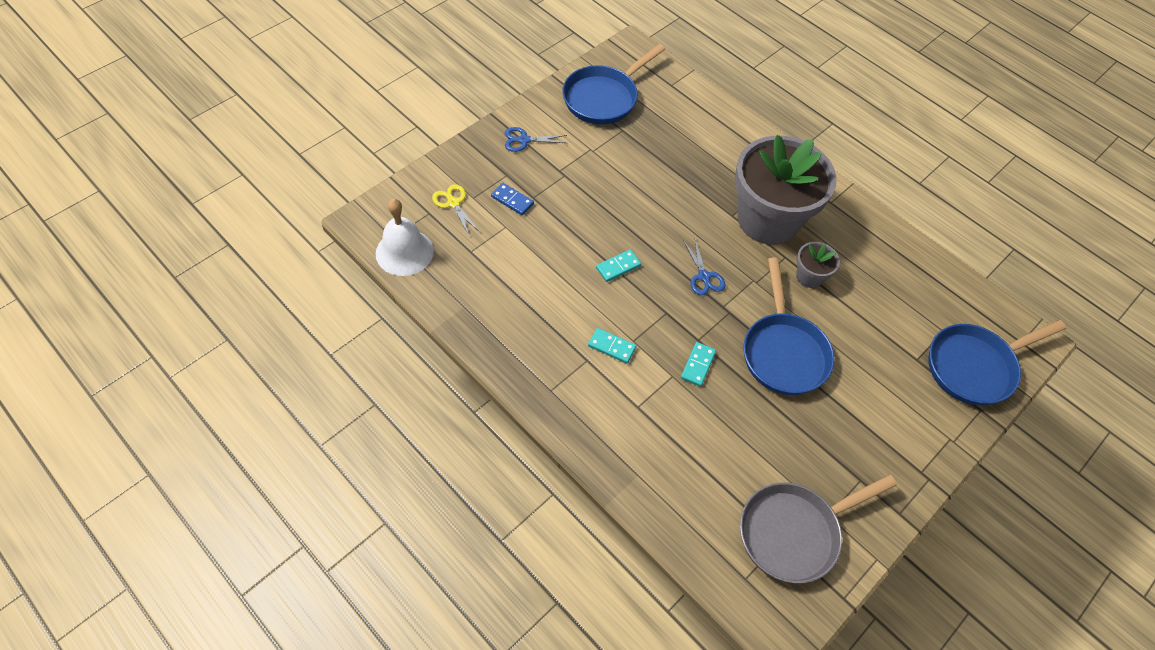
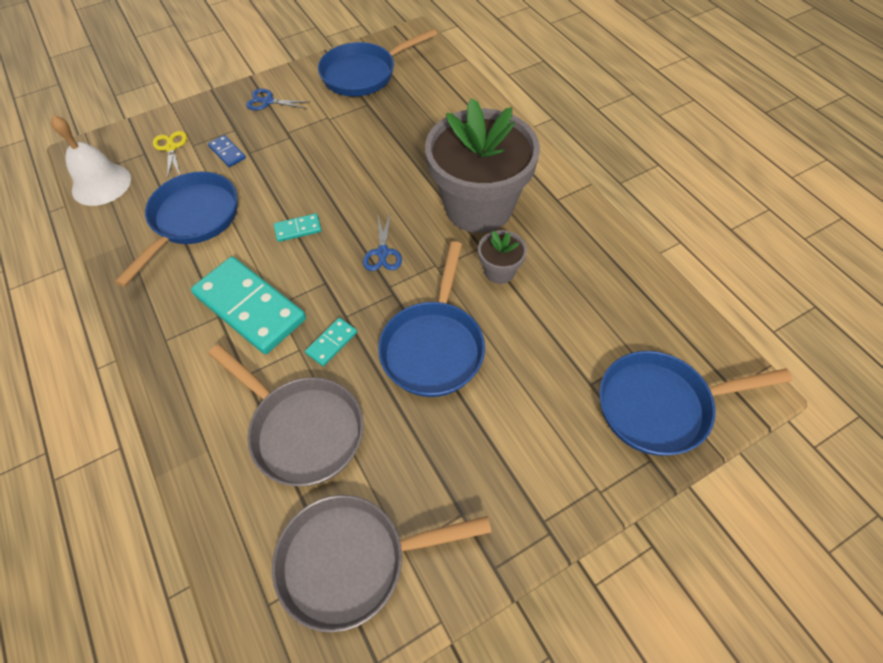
camera: 20 degrees right, 0 degrees up
turquoise domino [588,328,636,364] -> turquoise domino [191,257,306,354], size x2.30
none -> blue pan [115,172,237,287]
none -> grey pan [209,344,364,486]

